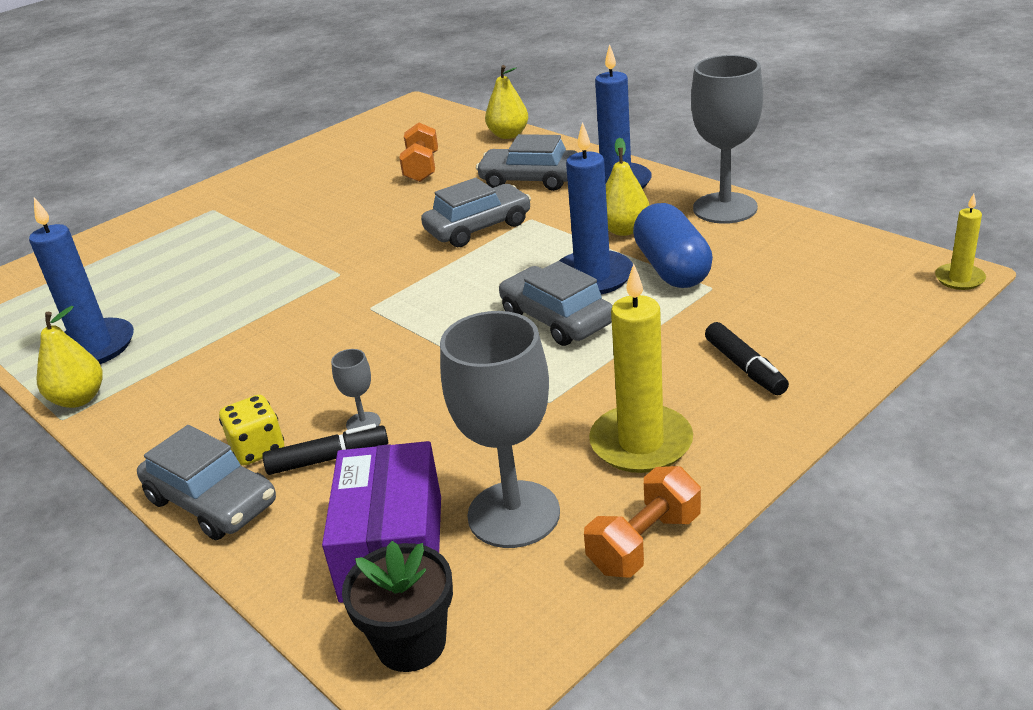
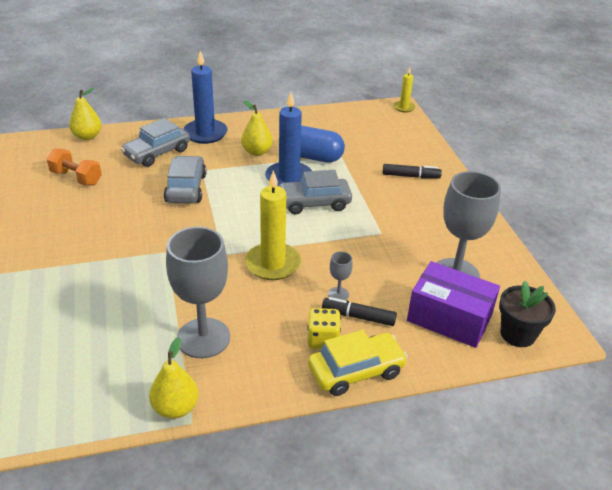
camera: 65 degrees left, 5 degrees up
blue candle [29,198,134,364] -> none
grey car [137,425,276,540] -> yellow car [308,330,408,396]
black marker [262,424,388,475] -> black marker turned 90 degrees counterclockwise [322,297,397,326]
orange dumbbell [584,466,701,578] -> none
yellow candle [589,264,693,473] -> yellow candle moved to [245,170,301,280]
grey goblet [691,55,763,224] -> grey goblet moved to [166,227,230,358]

